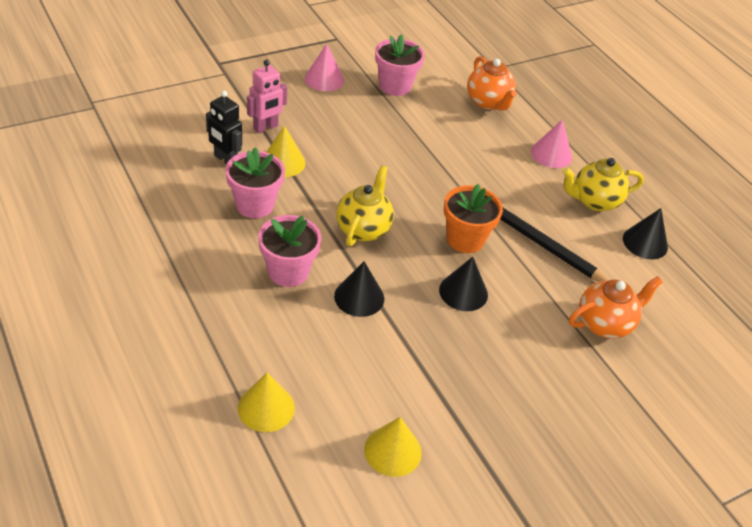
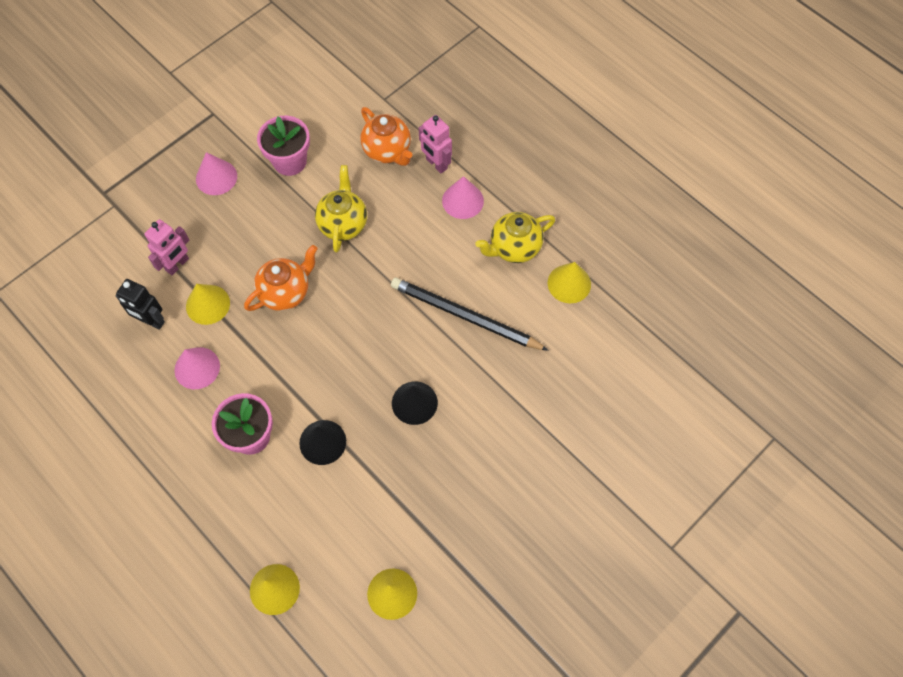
camera: 10 degrees left, 20 degrees up
pink flower pot [225,147,285,218] -> pink cone [174,347,220,389]
yellow teapot [336,165,394,246] -> yellow teapot moved to [315,165,367,253]
orange flower pot [444,184,503,253] -> none
orange teapot [569,276,663,338] -> orange teapot moved to [244,245,318,311]
black cone [623,208,668,259] -> yellow cone [548,262,591,303]
none -> pink robot [418,115,452,173]

